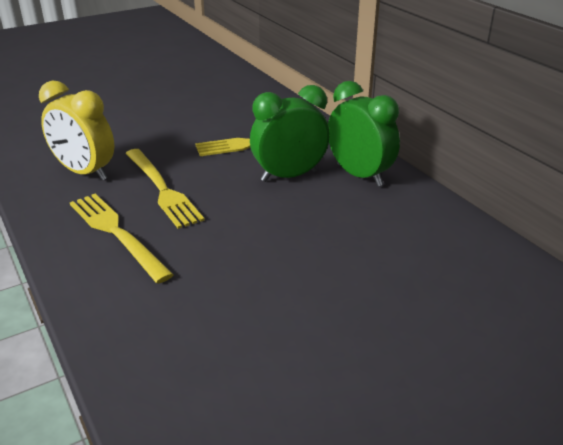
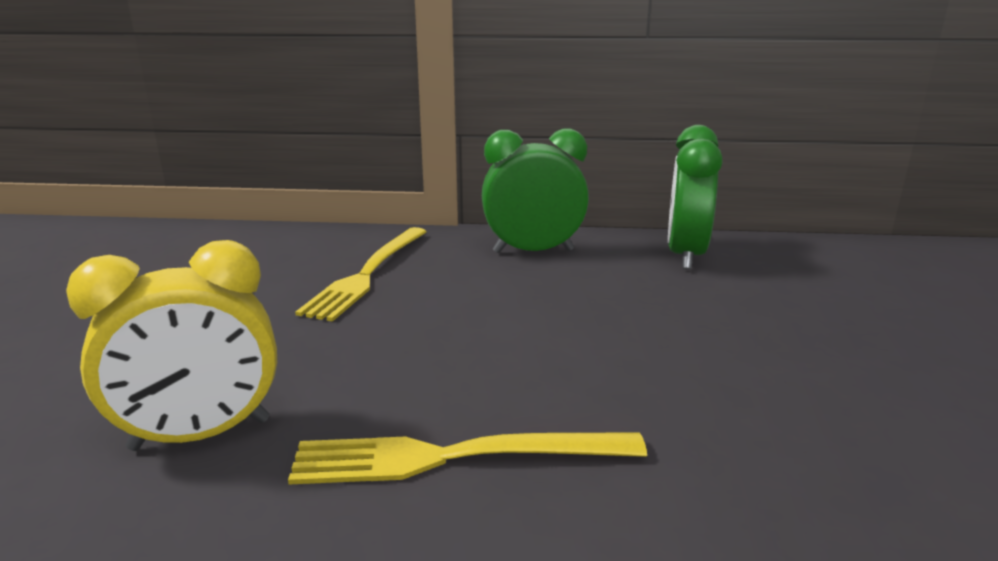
camera: 55 degrees left, 10 degrees down
yellow fork [126,149,205,229] -> none
green clock [250,85,330,182] -> green clock moved to [668,125,723,269]

